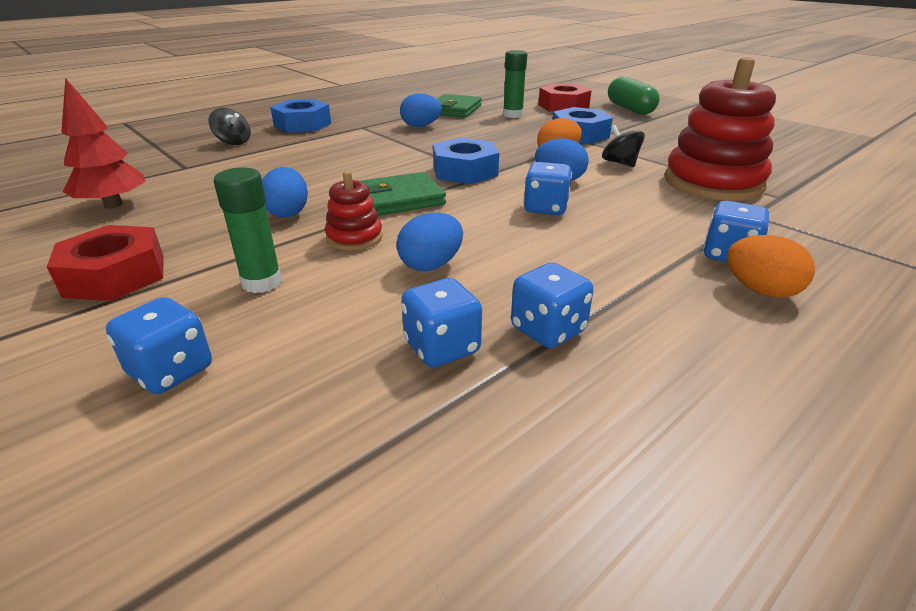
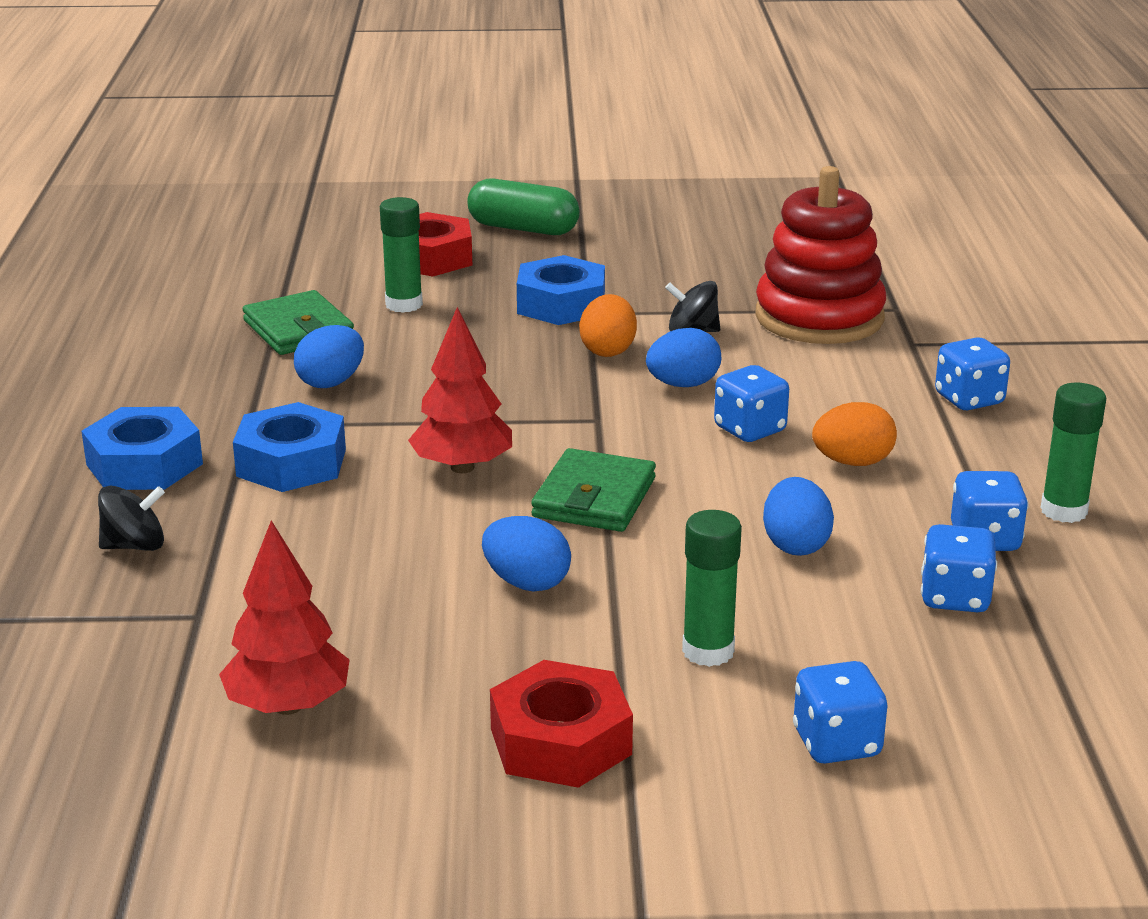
camera: 50 degrees left, 5 degrees down
red stacking toy [325,171,383,250] -> none
blue nut [433,138,499,184] -> blue nut moved to [233,402,346,492]
orange egg [727,235,815,298] -> orange egg moved to [812,402,897,466]
none -> red tree [408,307,512,473]
none -> green glue stick [1040,383,1106,523]

